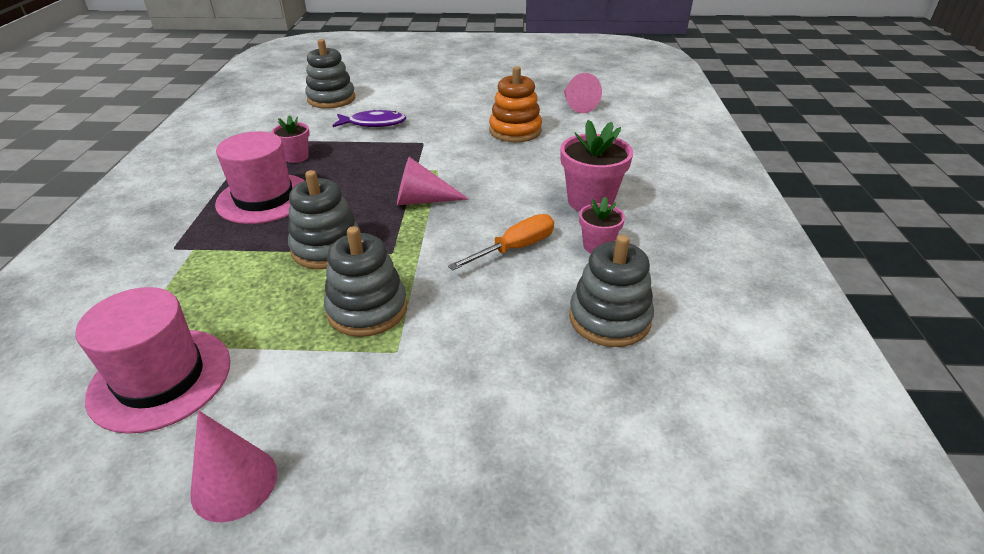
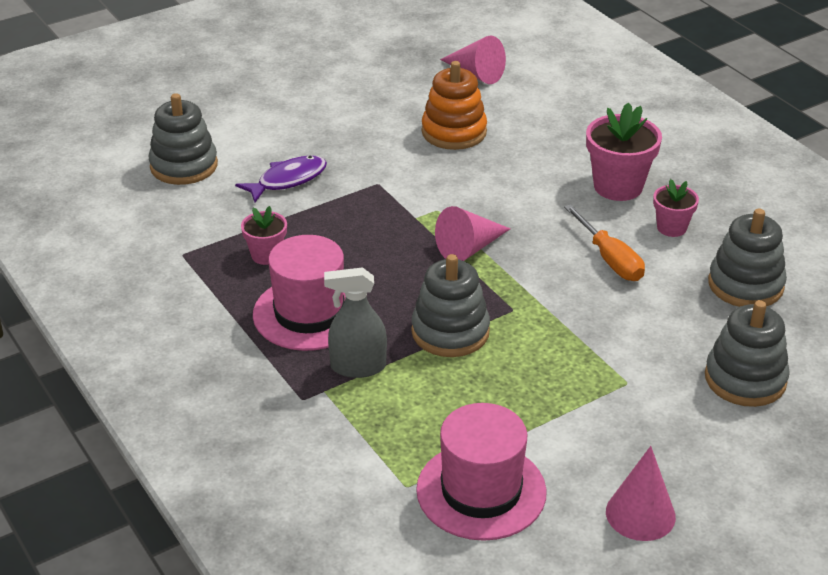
camera: 35 degrees left, 0 degrees up
grey stacking toy [324,226,407,337] -> grey stacking toy moved to [705,300,790,407]
orange screwdriver [448,214,554,271] -> orange screwdriver turned 135 degrees clockwise [564,204,645,281]
none -> grey spray bottle [324,267,387,378]

